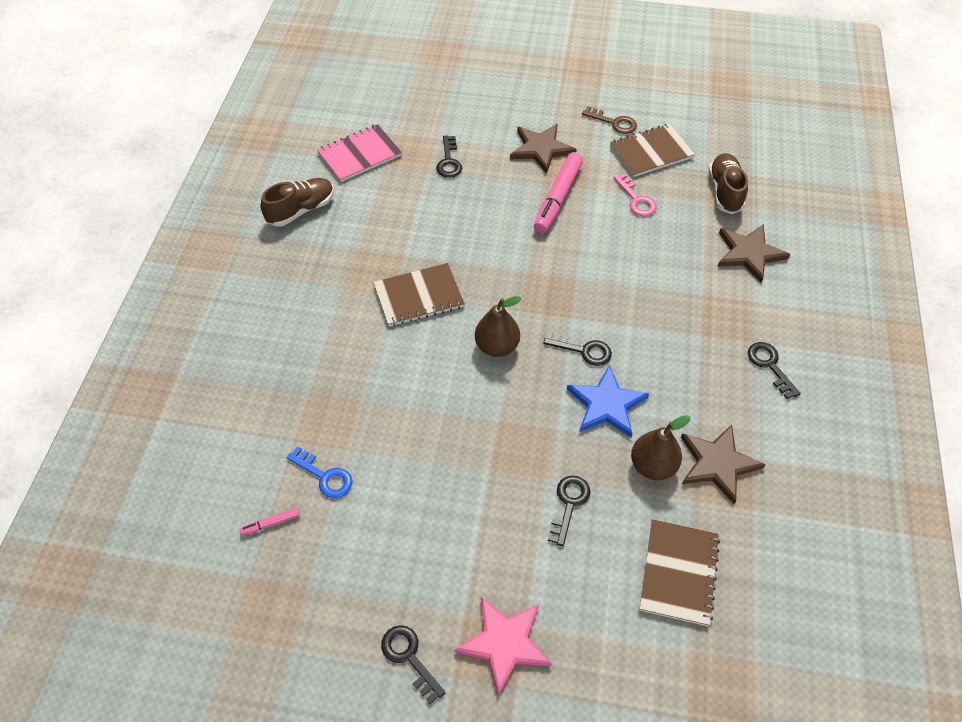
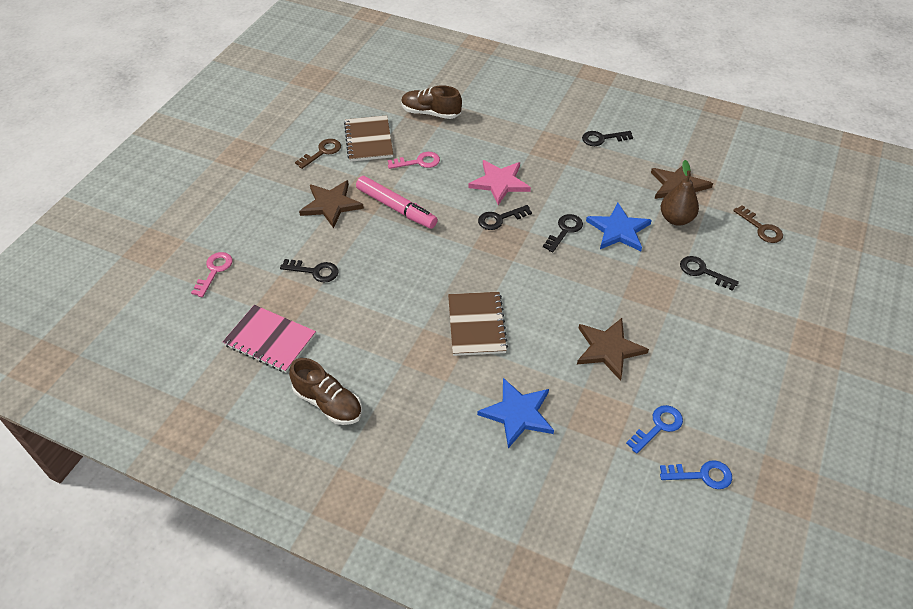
camera: 75 degrees left, 5 degrees down
pink marker [239,508,299,536] -> blue key [660,460,732,489]
brown shoe [261,178,334,227] -> brown shoe turned 150 degrees clockwise [289,358,362,425]
pink notebook [317,124,402,182] -> pink notebook turned 45 degrees counterclockwise [223,305,316,373]
black key [381,625,445,704] -> black key moved to [478,205,532,230]
pink star [454,597,552,696] -> pink star moved to [469,160,531,205]
brown pear [475,296,522,357] -> none
brown notebook [639,519,720,626] -> brown key [733,205,783,243]
brown star [717,224,791,283] -> brown star moved to [577,318,649,381]
none -> pink key [191,252,233,297]
none -> blue star [477,378,554,448]

